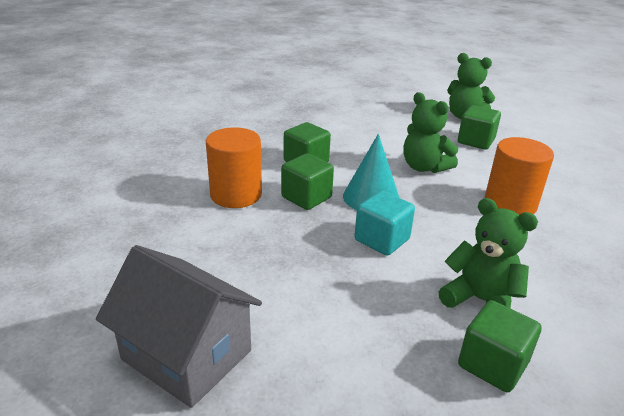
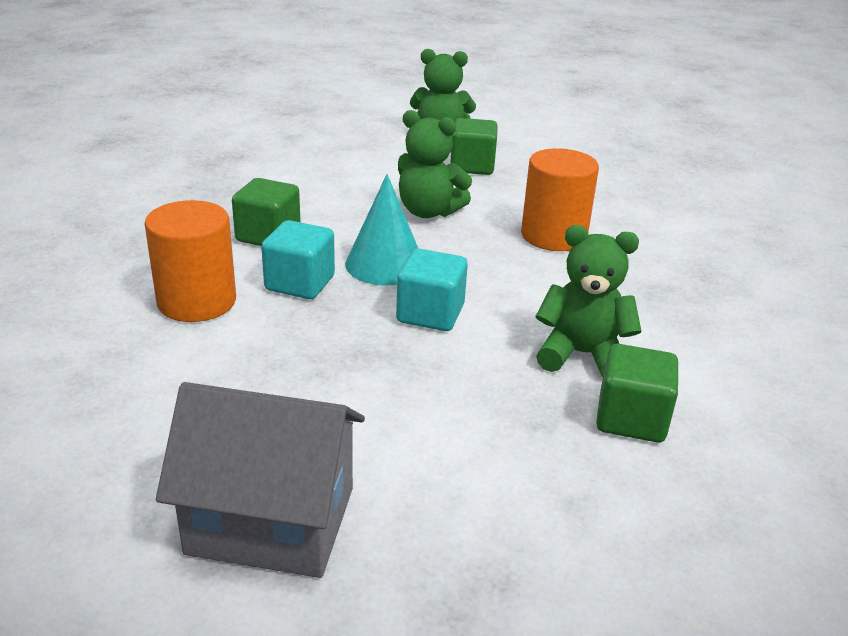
camera: 25 degrees left, 0 degrees up
green cube [281,153,334,210] -> turquoise cube [261,220,335,299]

